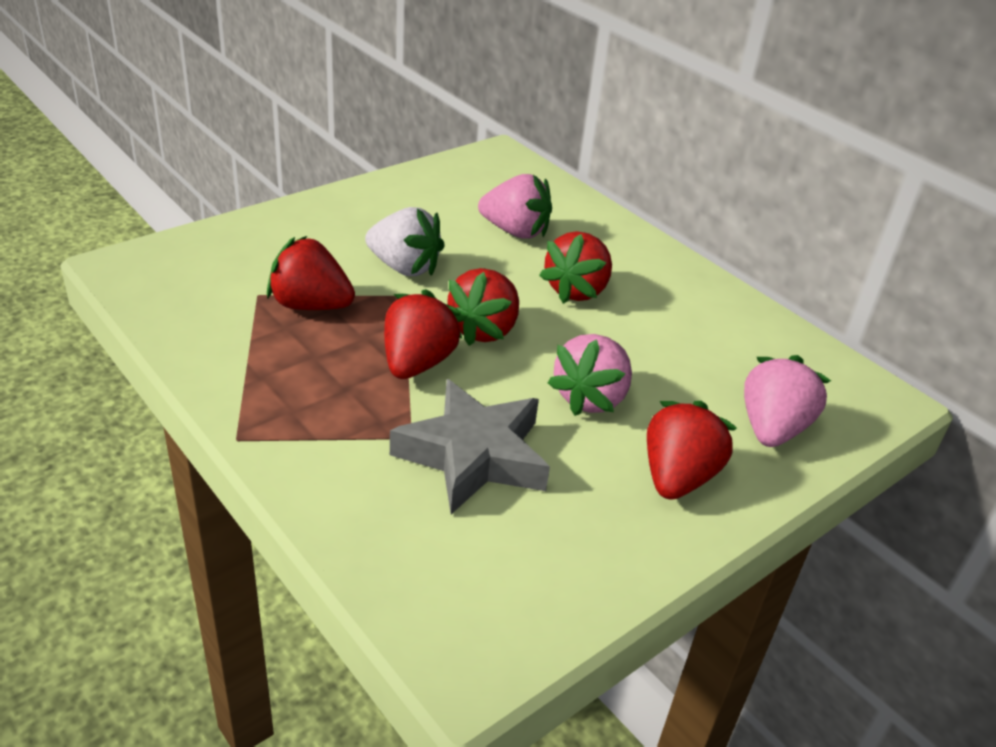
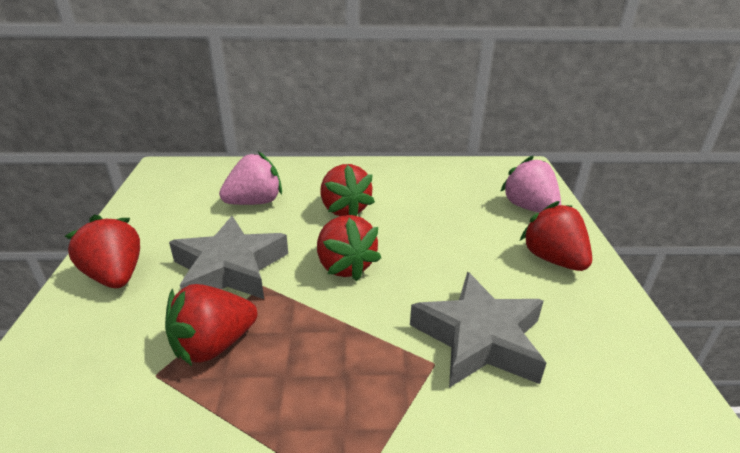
camera: 50 degrees left, 5 degrees down
white strawberry [365,207,445,276] -> grey star [169,216,288,299]
red strawberry [384,289,463,379] -> red strawberry moved to [65,215,140,288]
pink strawberry [548,334,632,416] -> none

